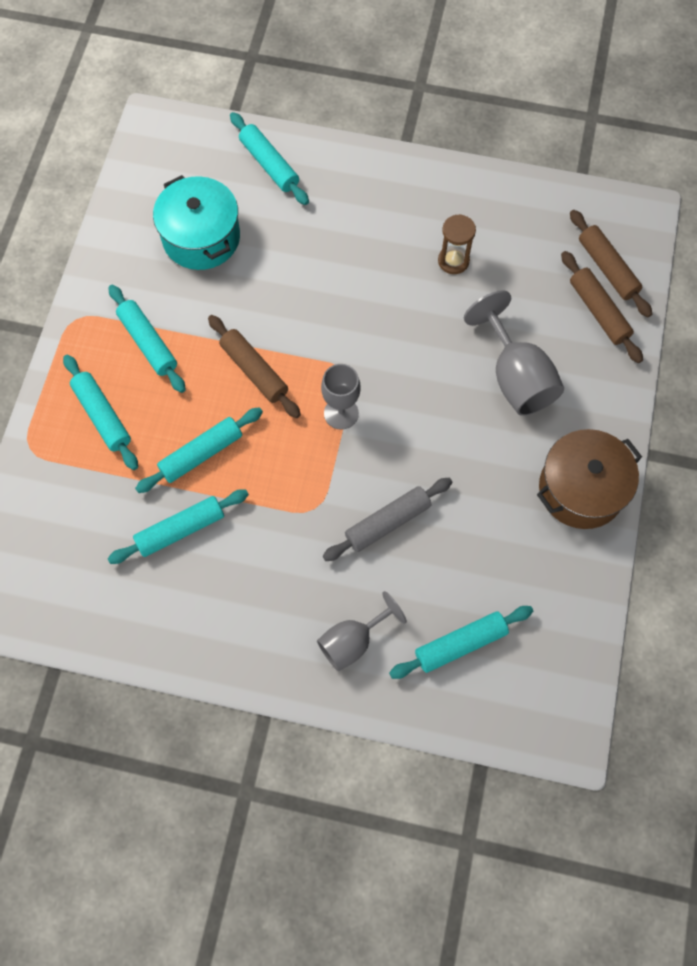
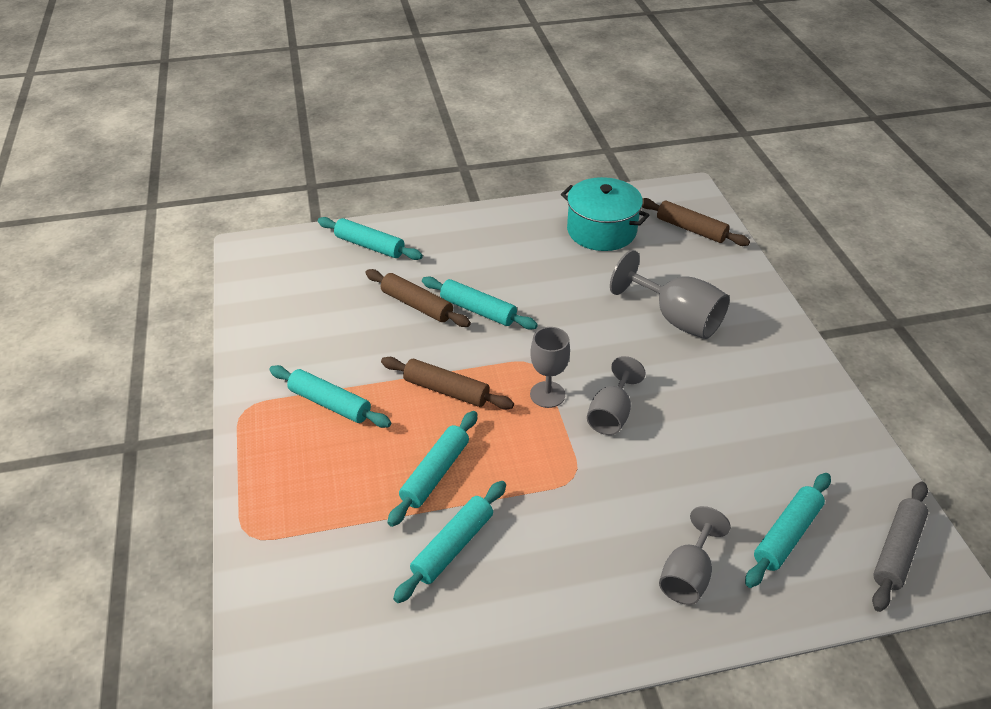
camera: 25 degrees left, 25 degrees down
turquoise rolling pin [63,355,138,470] -> turquoise rolling pin moved to [422,277,538,329]
turquoise pot [153,175,240,270] -> turquoise pot moved to [561,177,649,251]
grey rolling pin [323,478,452,561] -> grey rolling pin moved to [872,482,928,612]
brown hourglass [438,214,476,274] -> none
brown pot [537,429,642,529] -> none
brown rolling pin [561,251,643,363] -> brown rolling pin moved to [365,269,471,327]
none -> grey goblet [587,356,646,435]

